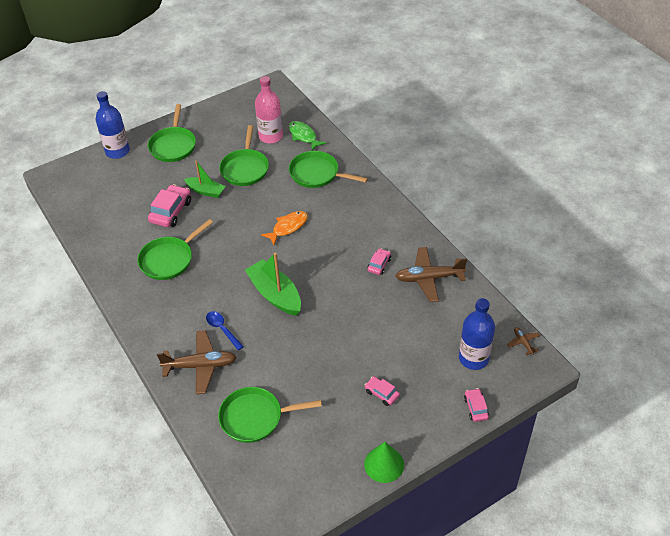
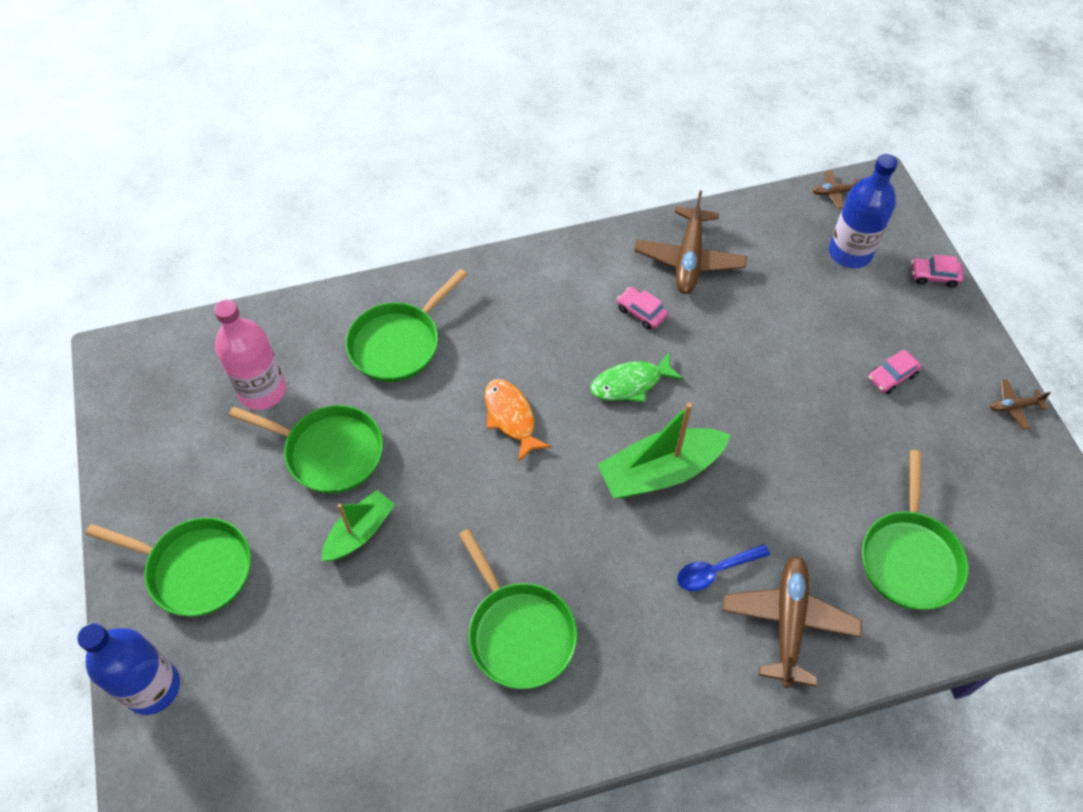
camera: 75 degrees left, 10 degrees up
pink car [148,184,191,227] -> none
green fish [289,121,326,151] -> green fish moved to [590,352,684,403]
green cone [364,442,404,483] -> brown plane [990,379,1051,430]

